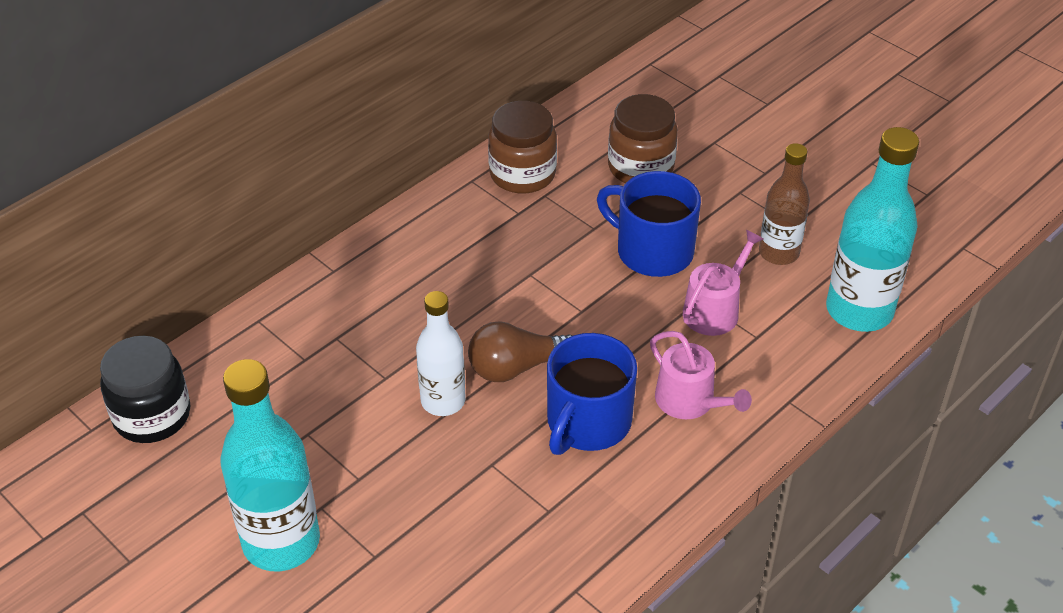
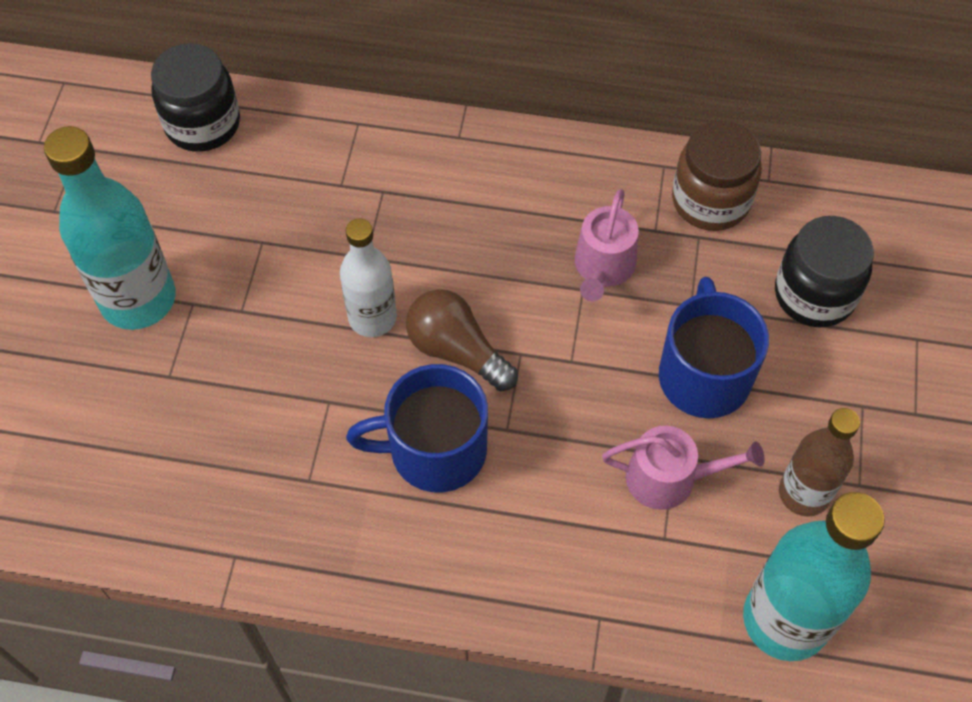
camera: 55 degrees right, 15 degrees up
brown jar [608,94,678,183] -> black jar [775,216,874,327]
pink watering can [650,331,752,419] -> pink watering can moved to [575,189,639,302]

